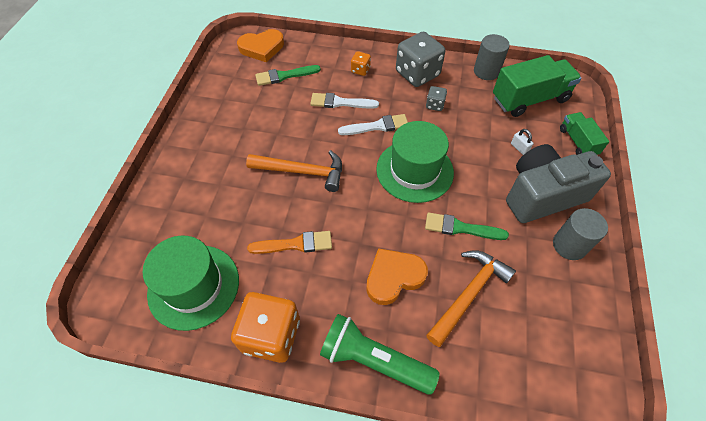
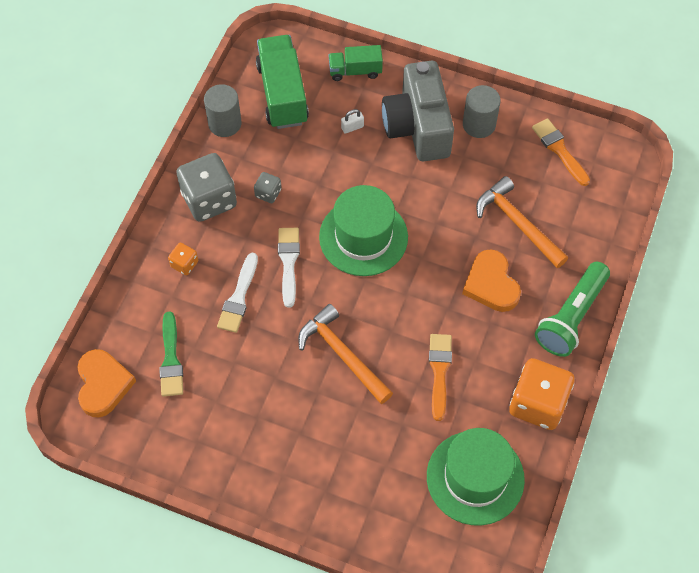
camera: 80 degrees left, 5 degrees up
orange hammer [246,150,342,192] -> orange hammer turned 60 degrees counterclockwise [298,304,393,404]
green brush [425,212,509,240] -> none
none -> orange brush [532,118,590,186]

